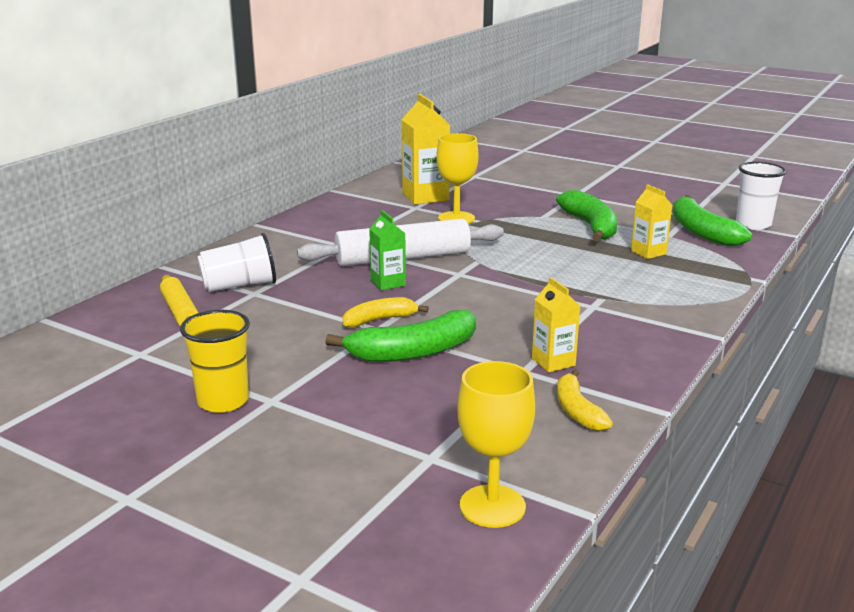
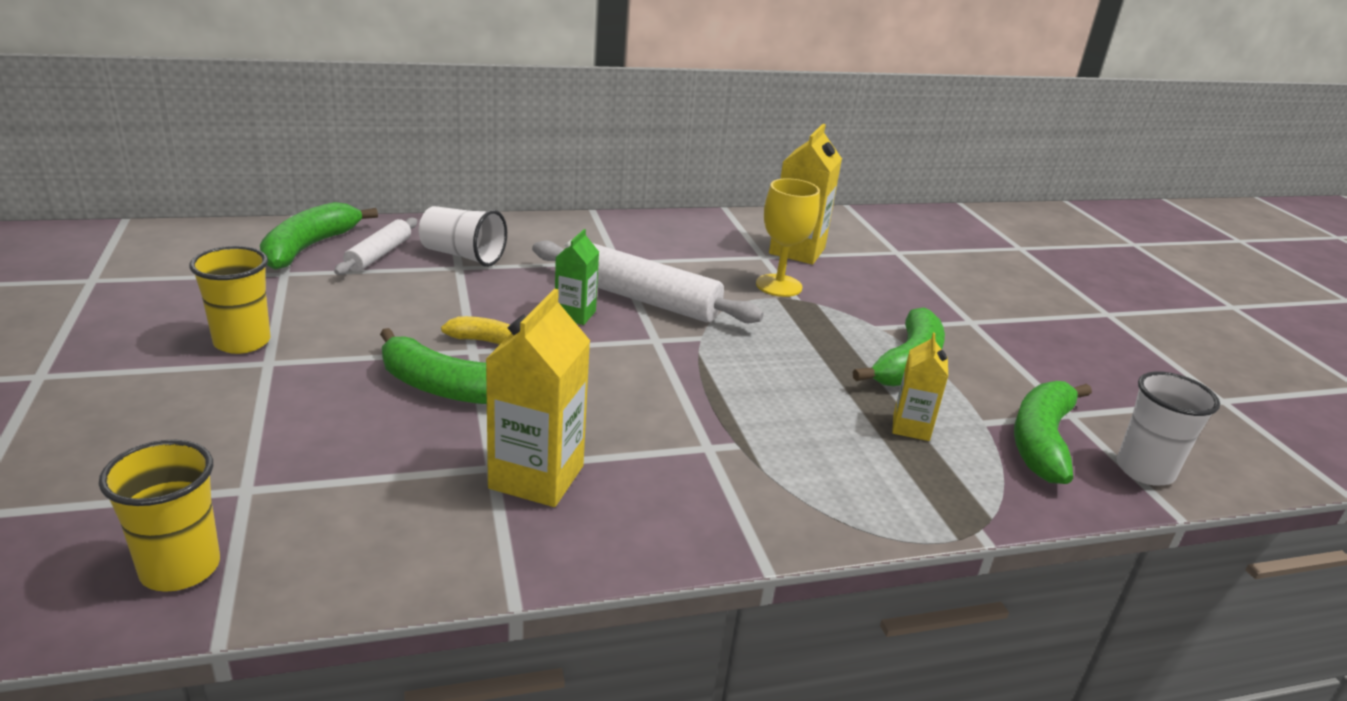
camera: 40 degrees right, 5 degrees up
yellow rolling pin [160,275,199,326] -> white rolling pin [334,218,417,275]
yellow goblet [457,361,535,528] -> yellow cup [99,440,220,592]
yellow carton [532,277,580,372] -> yellow carton [486,289,590,507], size x1.71
yellow banana [557,369,613,431] -> none
none -> green banana [260,202,378,270]

